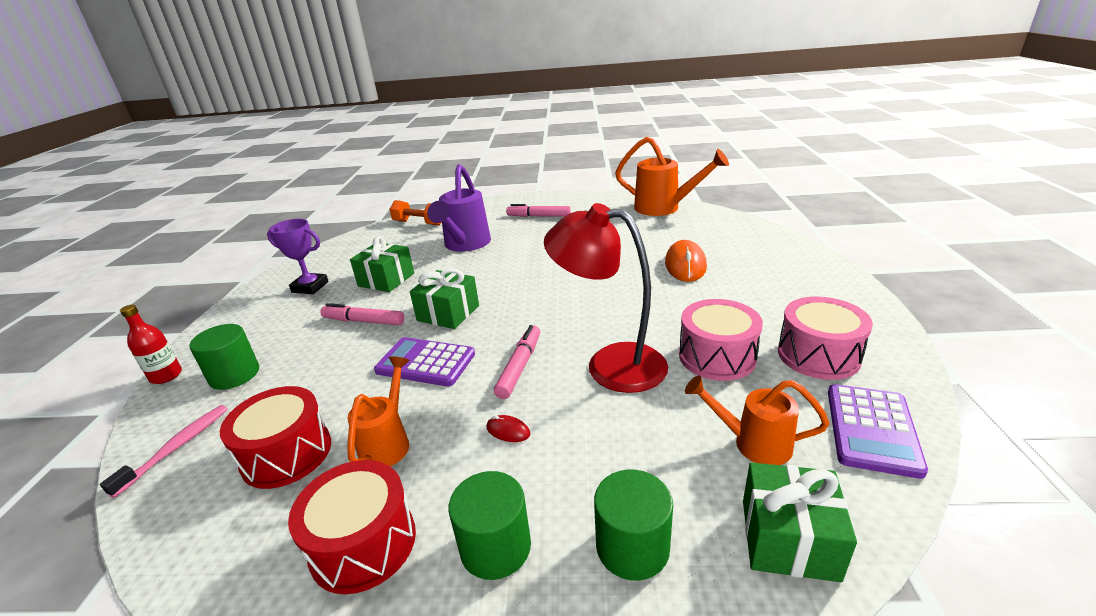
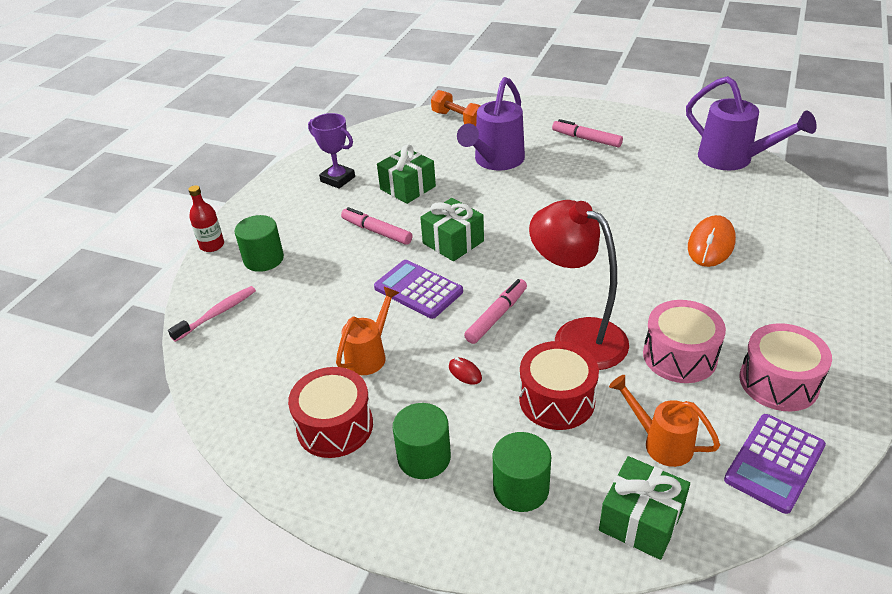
camera: 20 degrees right, 10 degrees up
red drum [220,386,331,489] -> red drum moved to [519,341,599,430]
orange watering can [615,137,729,216] -> purple watering can [686,76,817,170]

